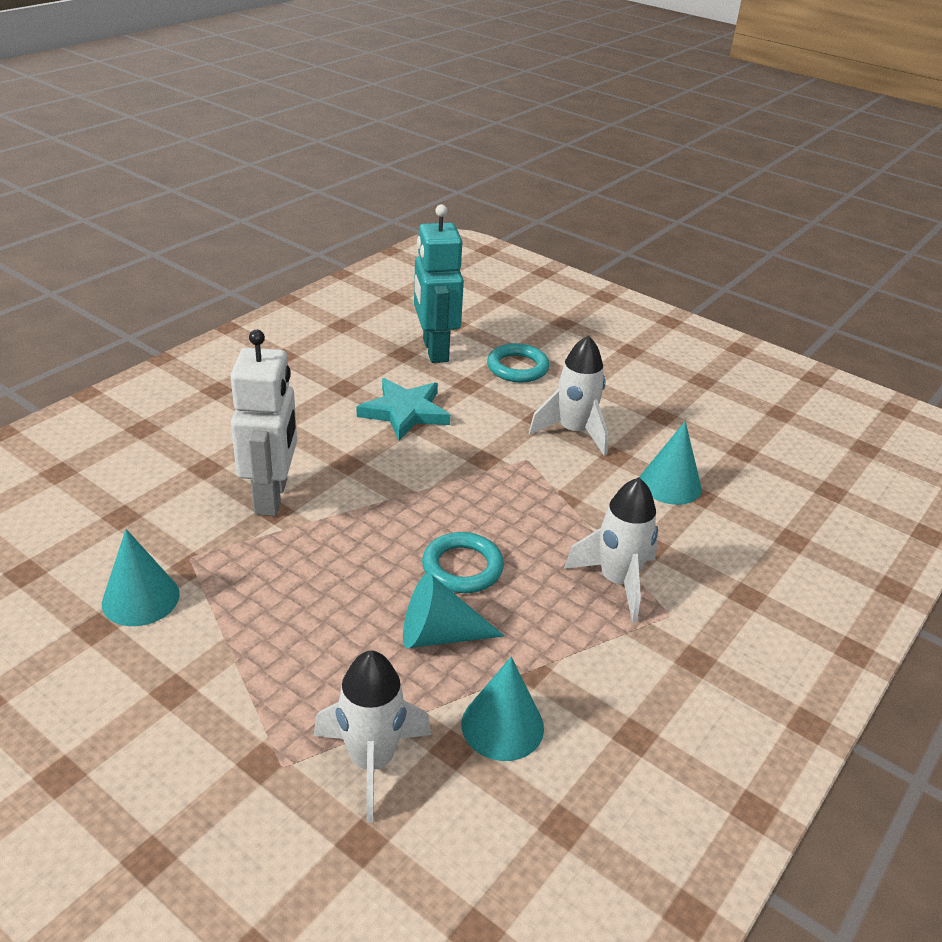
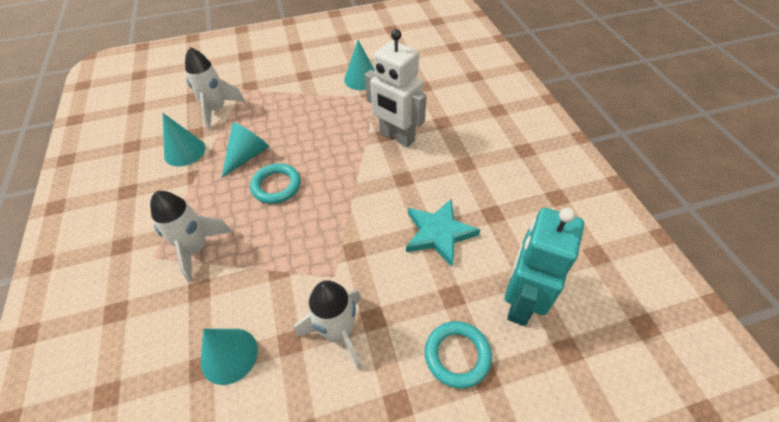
camera: 130 degrees right, 15 degrees up
turquoise robot [414,204,464,363] -> turquoise robot turned 90 degrees counterclockwise [505,207,584,326]

